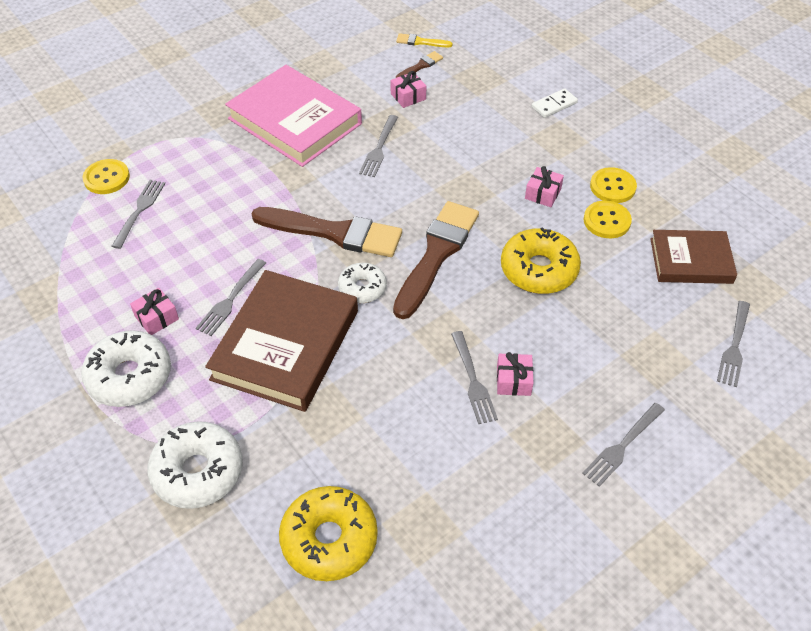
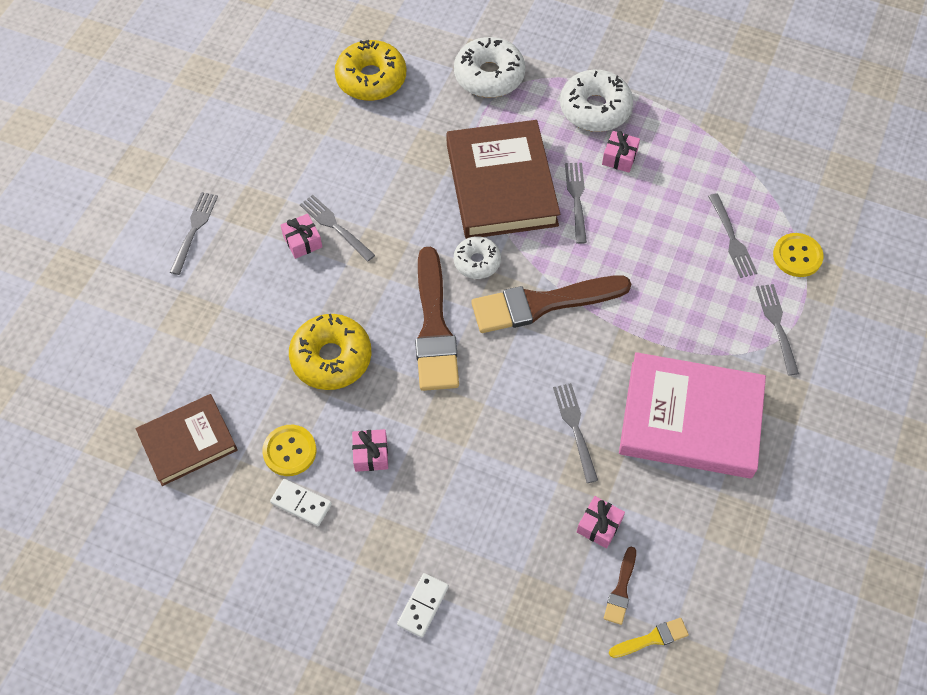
camera: 150 degrees right, 10 degrees up
yellow button [590,167,637,203] -> white domino [270,479,332,526]
grey fork [717,301,750,387] -> grey fork moved to [756,284,799,376]

